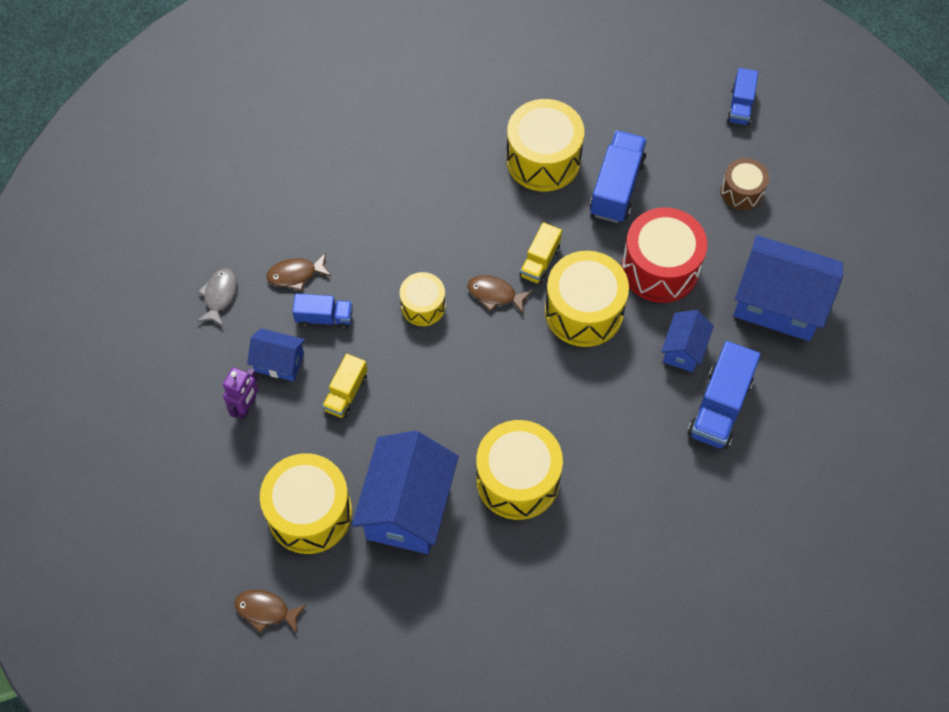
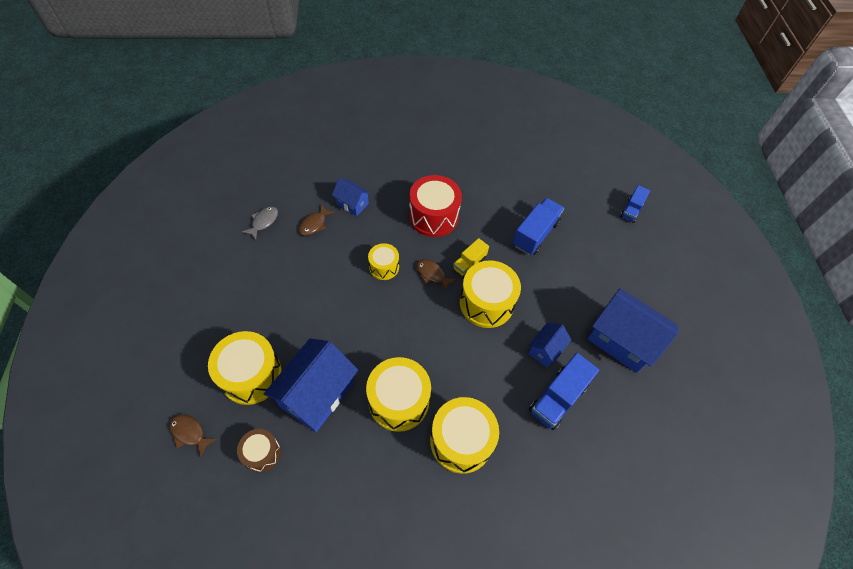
camera: 15 degrees right, 5 degrees down
purple robot [223,367,258,419] -> none
blue house [247,328,305,381] -> blue house moved to [332,178,371,216]
brown fish [267,253,331,291] -> brown fish turned 60 degrees counterclockwise [299,204,335,235]
blue truck [292,293,353,330] -> none
yellow truck [322,354,367,419] -> none
yellow drum [506,99,584,192] -> yellow drum moved to [430,397,499,474]
red drum [622,207,707,303] -> red drum moved to [409,175,462,237]
brown drum [721,158,769,211] -> brown drum moved to [237,429,281,472]

